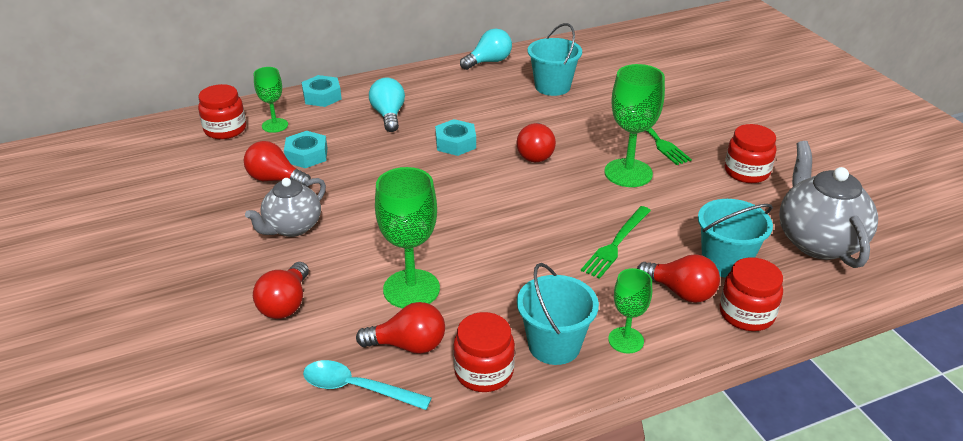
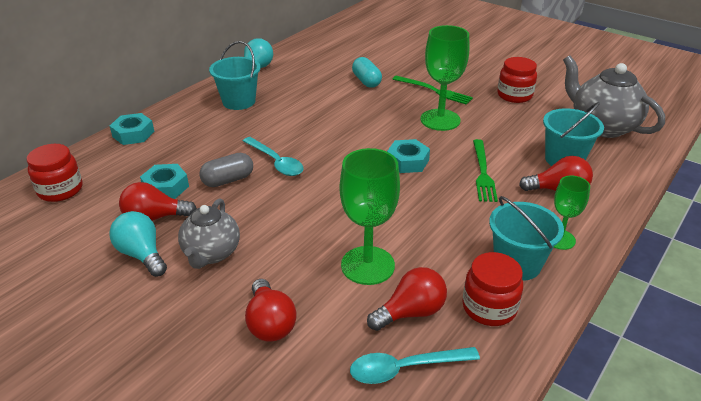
camera: 30 degrees left, 0 degrees up
green goblet [254,67,288,133] -> none
turquoise light bulb [369,78,405,132] -> turquoise light bulb moved to [109,211,167,277]
turquoise nut [435,119,476,156] -> turquoise nut moved to [387,139,430,173]
red light bulb [517,123,556,162] -> none
turquoise bucket [528,23,582,96] -> turquoise bucket moved to [209,41,260,110]
red jar [720,258,783,331] -> none
none -> grey capsule [199,153,253,187]
none -> turquoise spoon [243,137,303,176]
none -> turquoise capsule [352,57,382,88]

